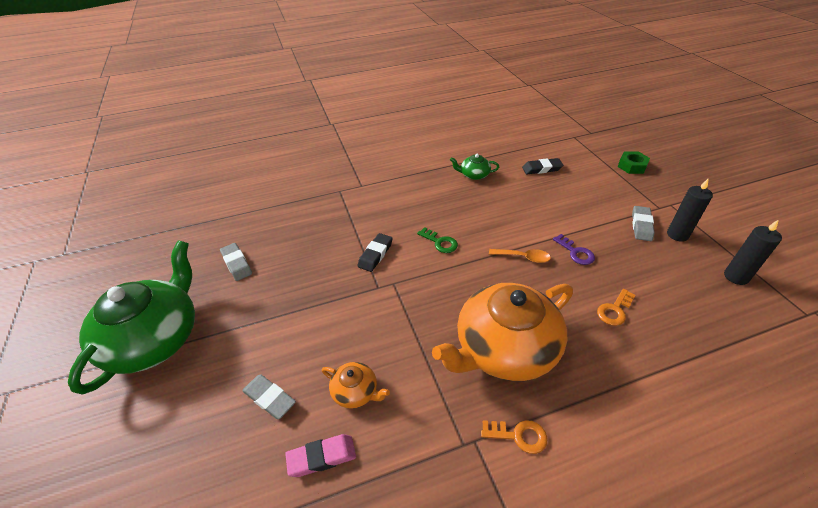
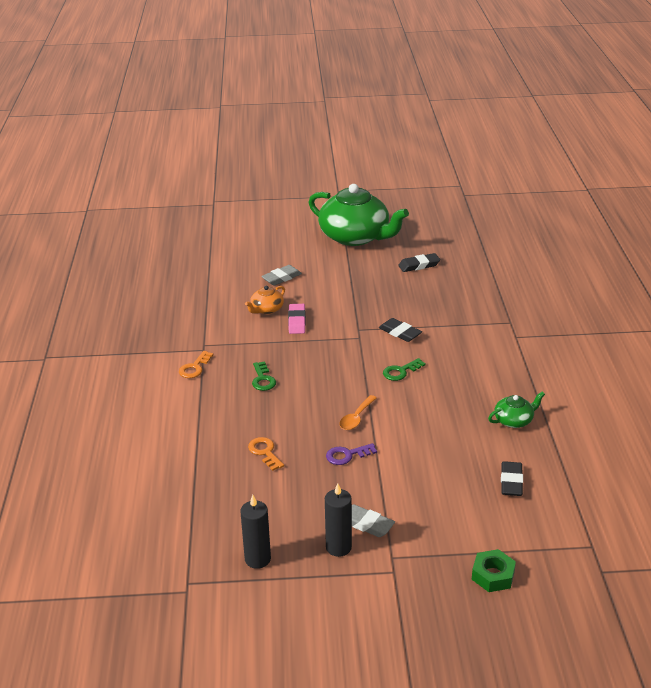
camera: 105 degrees right, 10 degrees down
grey eraser [220,243,252,281] -> black eraser [398,253,440,272]
pink eraser [285,434,356,477] -> pink eraser moved to [288,304,306,334]
orange teapot [432,283,573,381] -> green key [252,361,276,391]
green teapot [450,154,499,180] -> green teapot turned 45 degrees clockwise [488,391,545,428]

